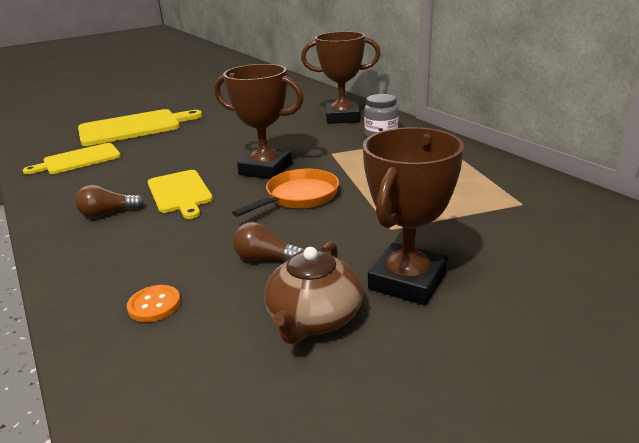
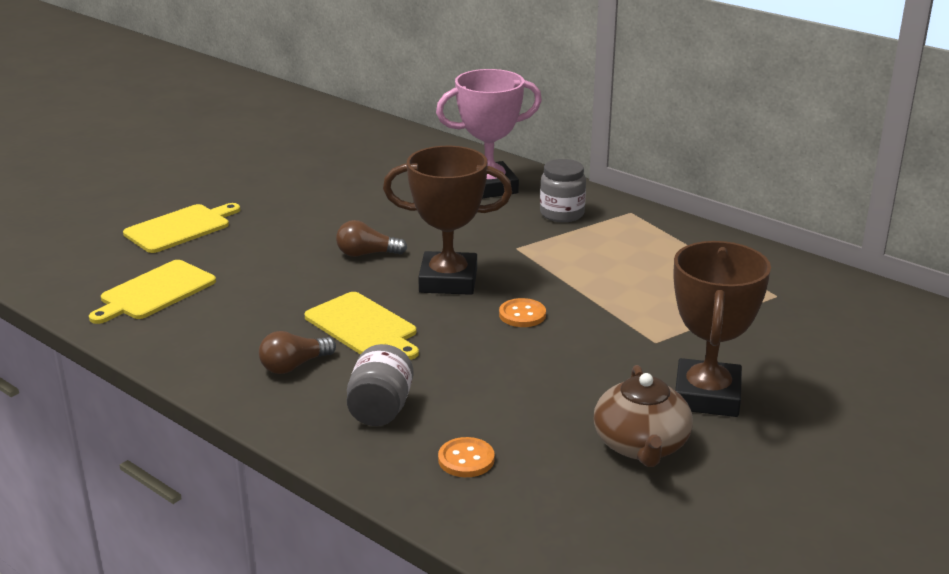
camera: 20 degrees left, 0 degrees up
yellow cutting board [78,109,202,146] -> yellow cutting board [123,203,240,253], size x0.64
orange pan [232,169,339,217] -> orange button [499,298,546,327]
brown light bulb [233,222,305,261] -> brown light bulb moved to [336,220,407,257]
brown trophy [301,32,381,124] -> pink trophy [436,69,542,199]
none -> grey jar [347,344,414,426]

